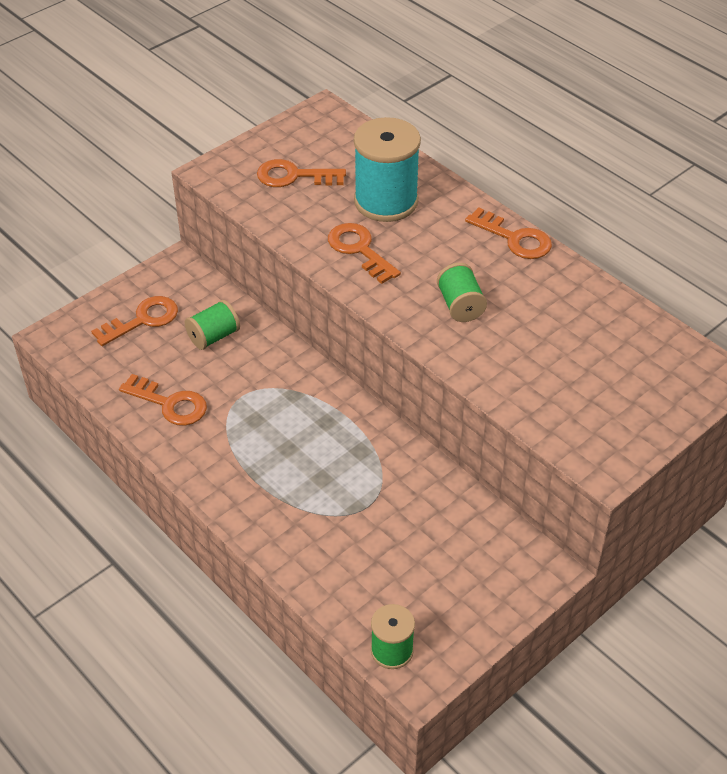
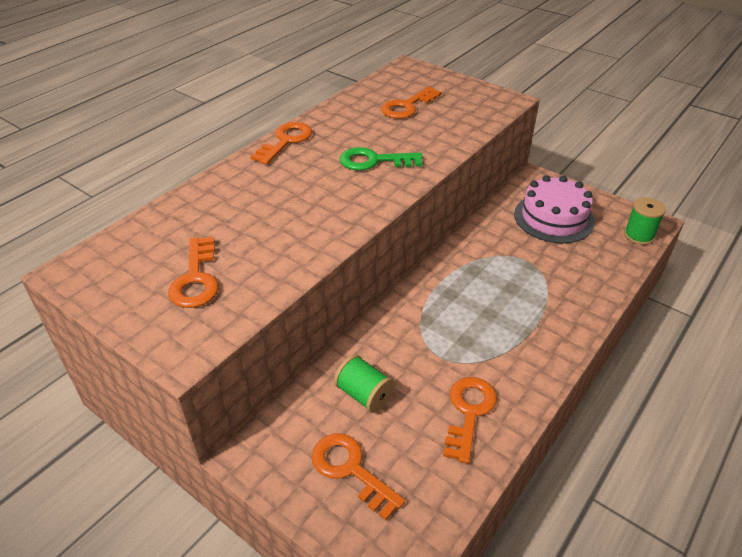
camera: 100 degrees left, 5 degrees down
orange key [328,223,401,284] -> orange key moved to [381,87,442,119]
turquoise spool [354,117,421,222] -> none
green spool [437,263,487,322] -> green key [340,147,423,171]
none -> pink cake [514,175,595,243]

